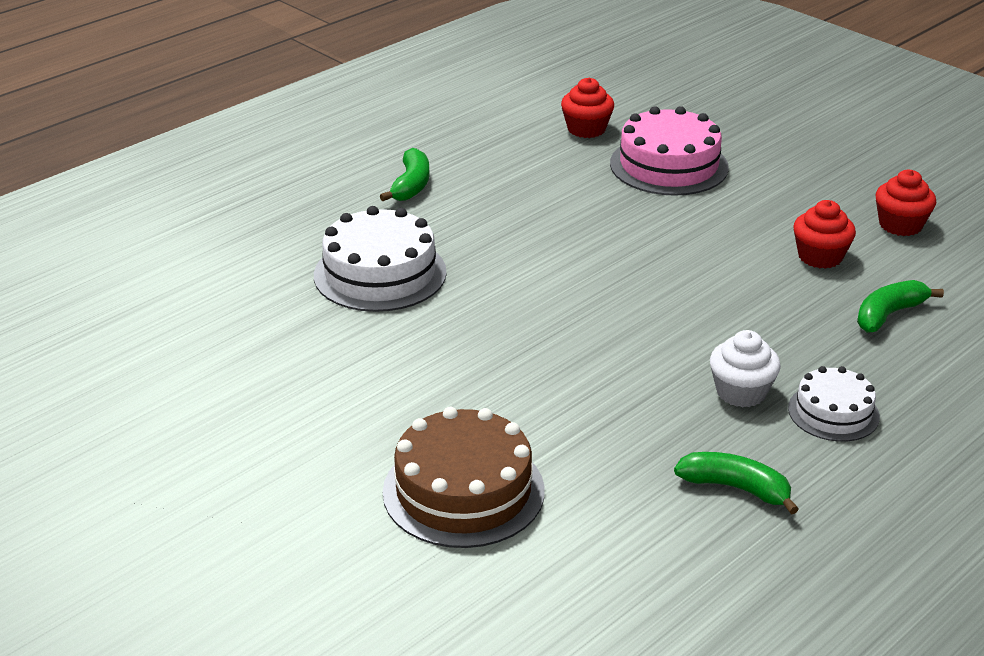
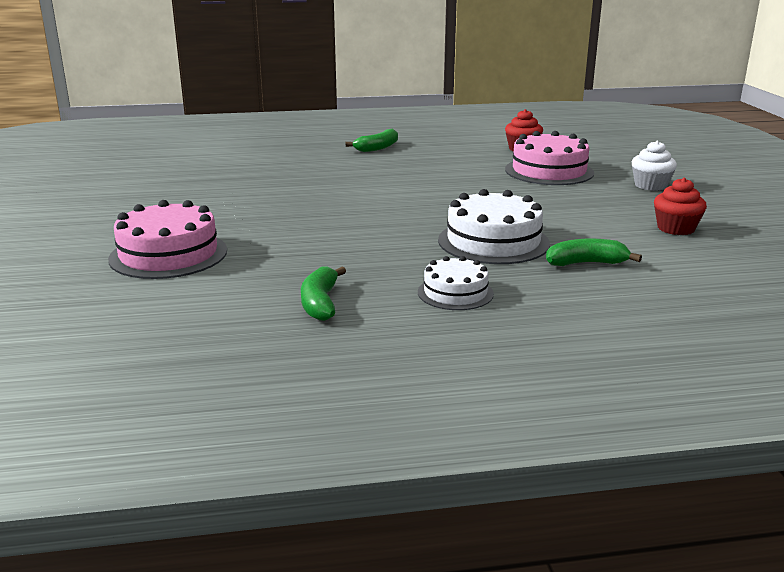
camera: 35 degrees right, 10 degrees down
white cake [314,206,447,312] -> white cake moved to [438,189,550,264]
brown cake [383,407,545,548] -> pink cake [108,200,227,279]
green banana [674,452,799,515] -> green banana turned 150 degrees counterclockwise [301,267,346,321]
white cupcake [710,330,781,407] -> white cupcake moved to [632,141,677,191]
red cupcake [793,200,856,269] -> none

